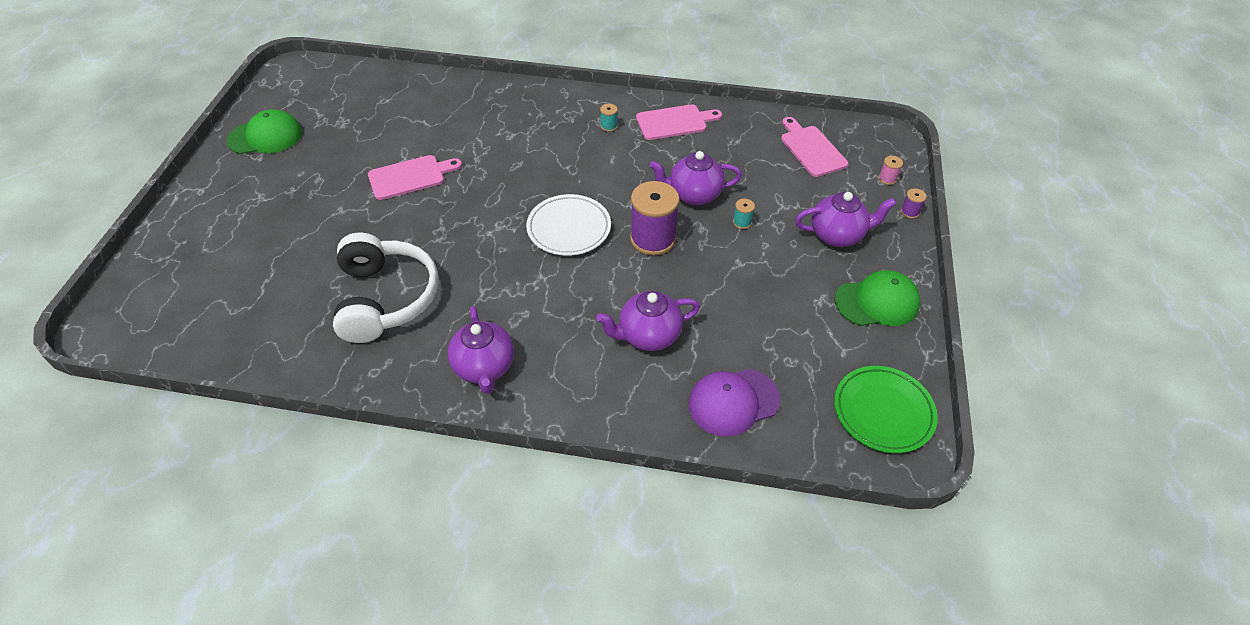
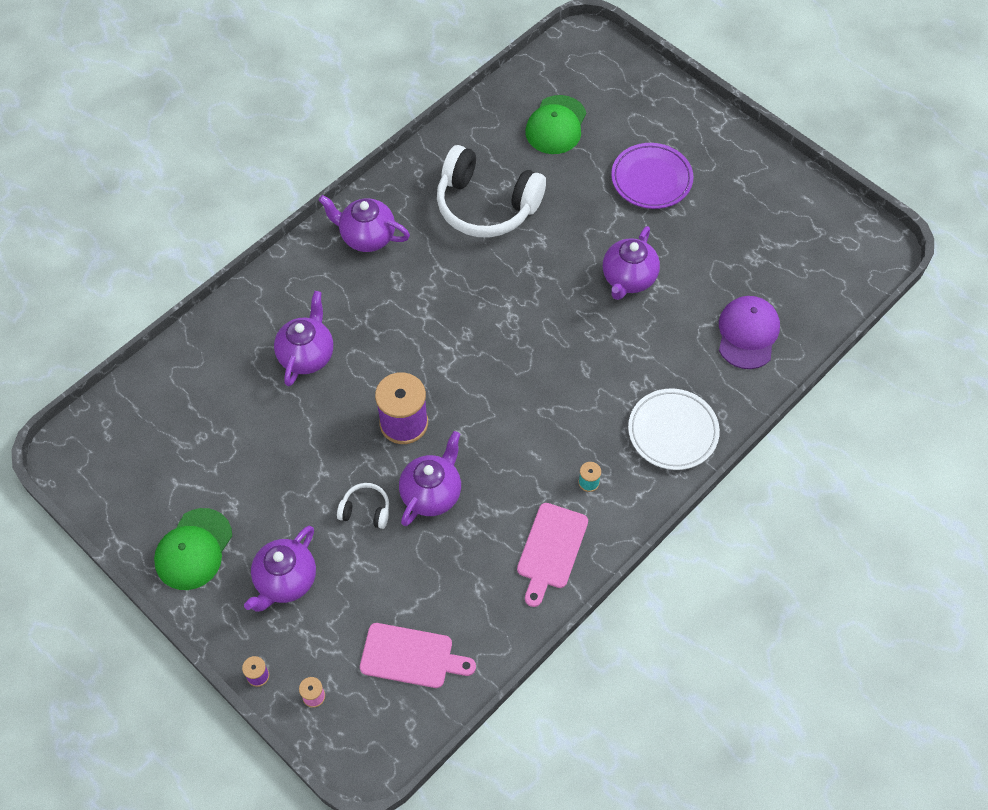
camera: 125 degrees right, 10 degrees up
green cap [227,109,302,154] -> green cap moved to [525,95,586,154]
pink cutting board [368,155,462,200] -> purple teapot [603,226,660,300]
white plate [526,194,611,256] -> white plate moved to [628,388,720,470]
purple cap [689,369,780,436] -> purple cap moved to [719,296,780,369]
turquoise spool [733,199,755,229] -> white headphones [337,483,389,529]
green plate [834,366,938,453] -> none
none -> purple plate [611,143,694,209]

